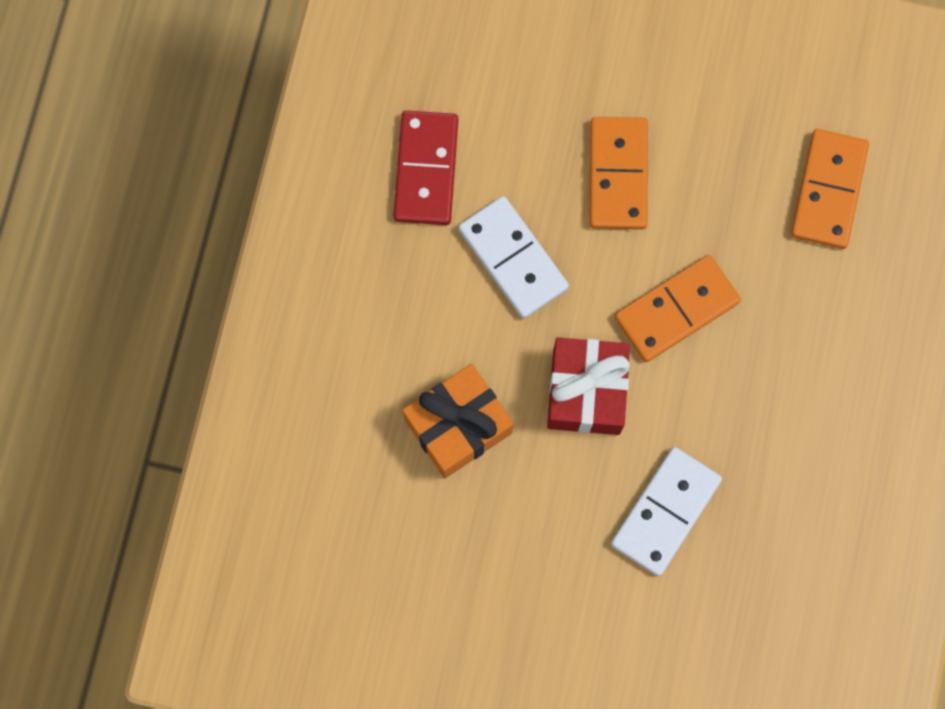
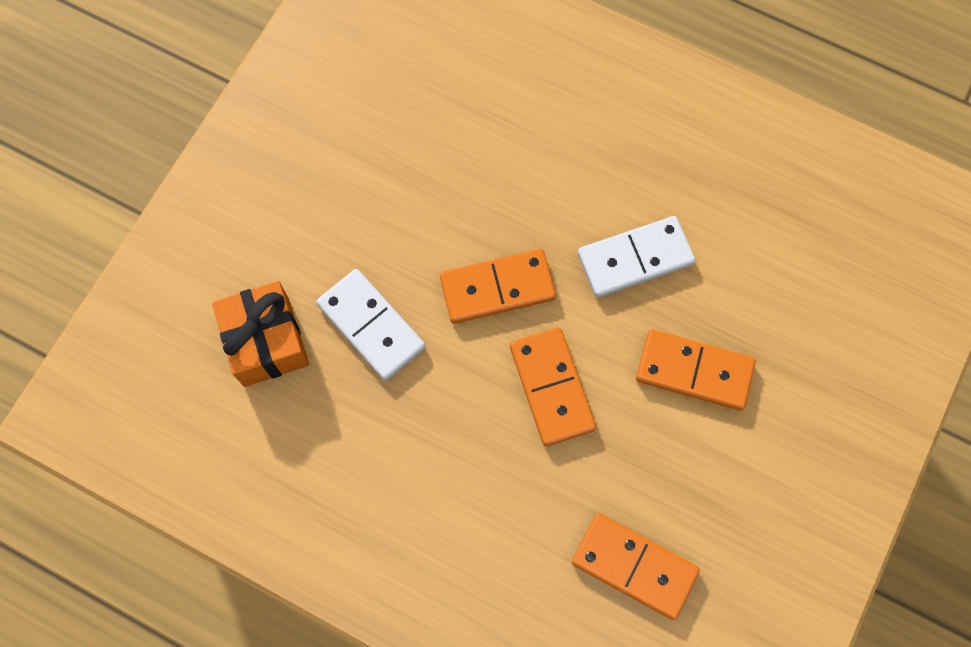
camera: 105 degrees right, 5 degrees down
red domino [393,110,459,225] -> none
orange gift [402,364,514,478] -> orange gift moved to [212,281,309,387]
red gift [547,337,630,435] -> orange domino [440,249,556,324]

